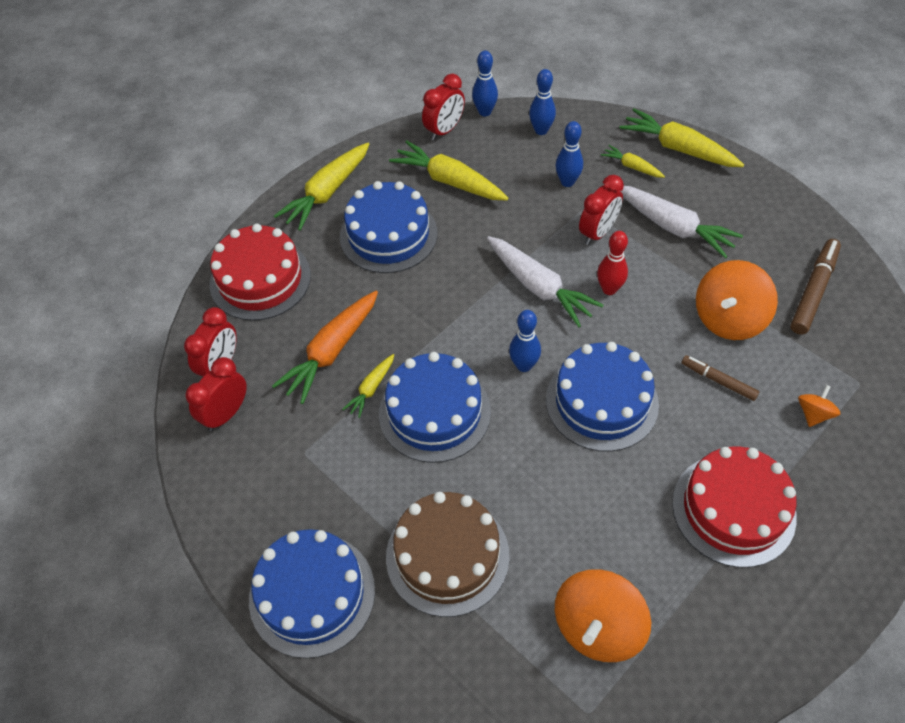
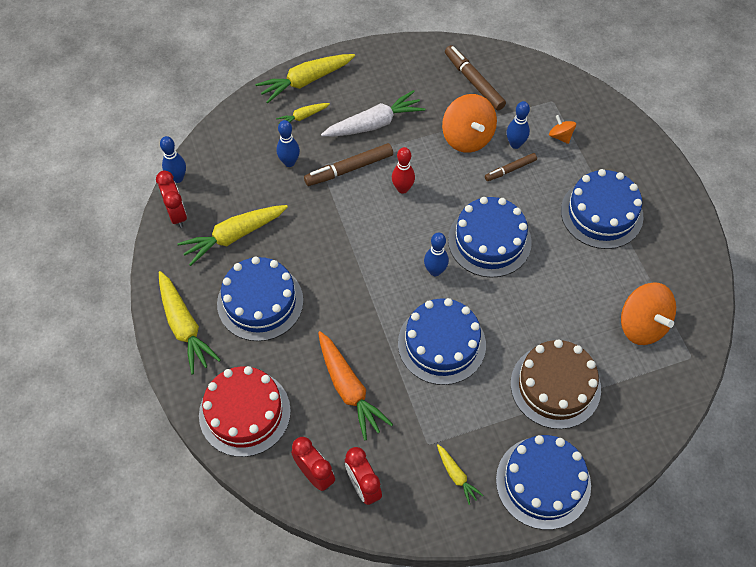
camera: 65 degrees left, 5 degrees up
yellow carrot [342,354,394,418] -> yellow carrot moved to [437,444,483,505]
white carrot [487,236,603,327] -> none
blue bowling pin [529,69,556,135] -> blue bowling pin moved to [507,101,530,149]
red clock [579,175,624,245] -> brown marker [304,143,393,186]
red cake [672,446,797,568] -> blue cake [561,169,643,249]

